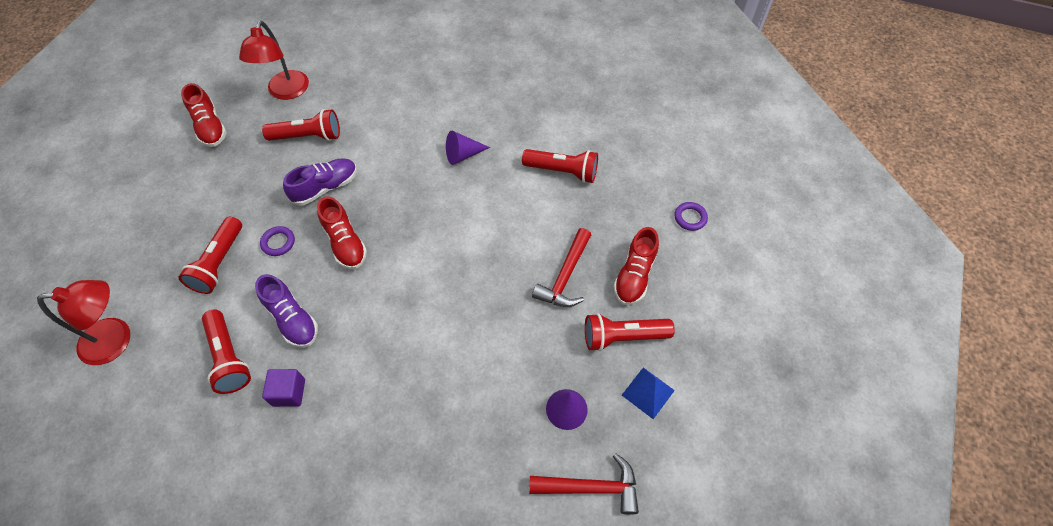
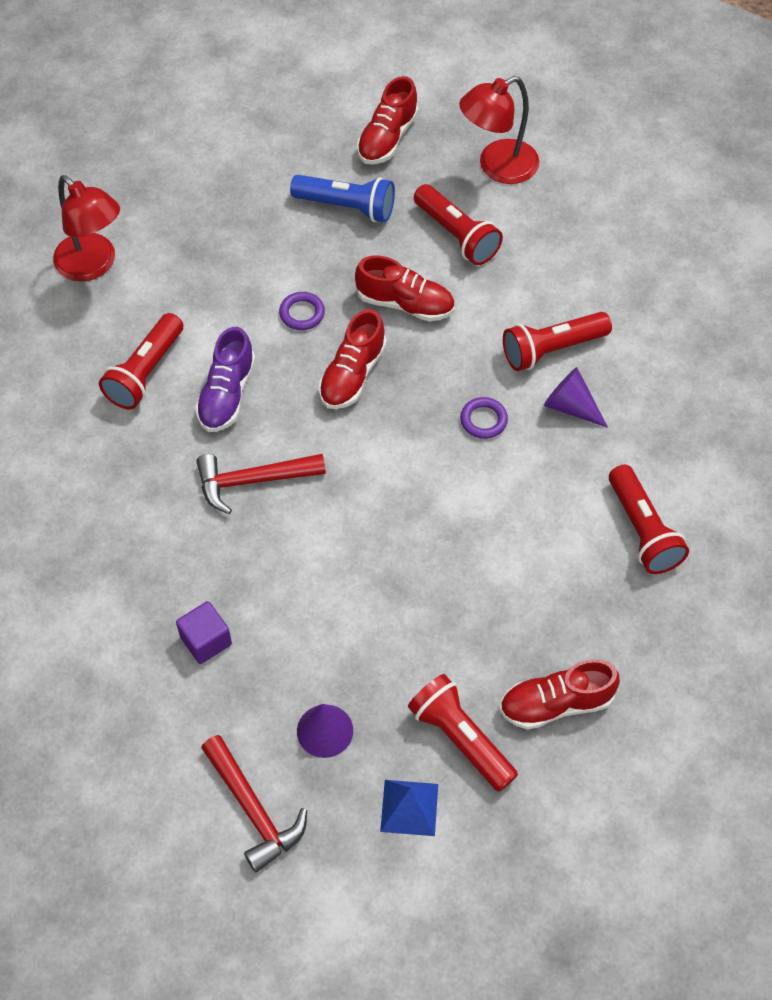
camera: 55 degrees right, 0 degrees up
red flashlight [178,217,242,294] -> red flashlight moved to [503,312,612,371]
purple cube [262,369,305,407] -> purple cube moved to [176,601,232,664]
purple shoe [283,158,357,206] -> red shoe [355,256,455,321]
red hammer [532,228,591,307] -> red hammer moved to [196,454,326,514]
purple ring [674,202,708,231] -> purple ring moved to [460,397,508,439]
none -> blue flashlight [290,175,395,222]

